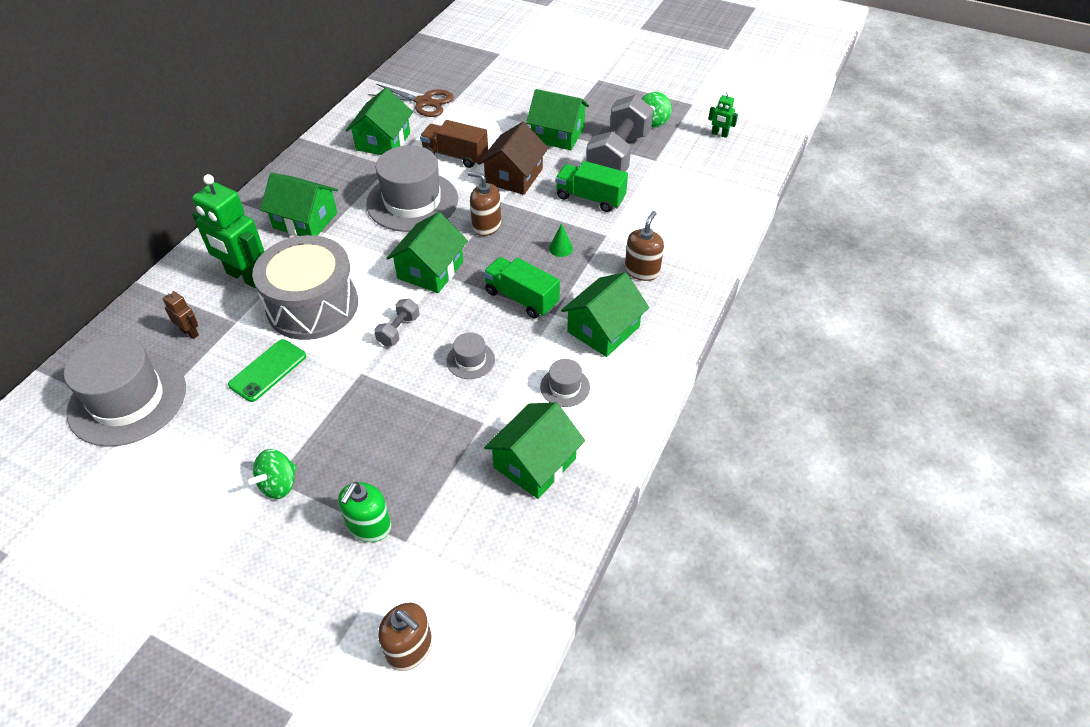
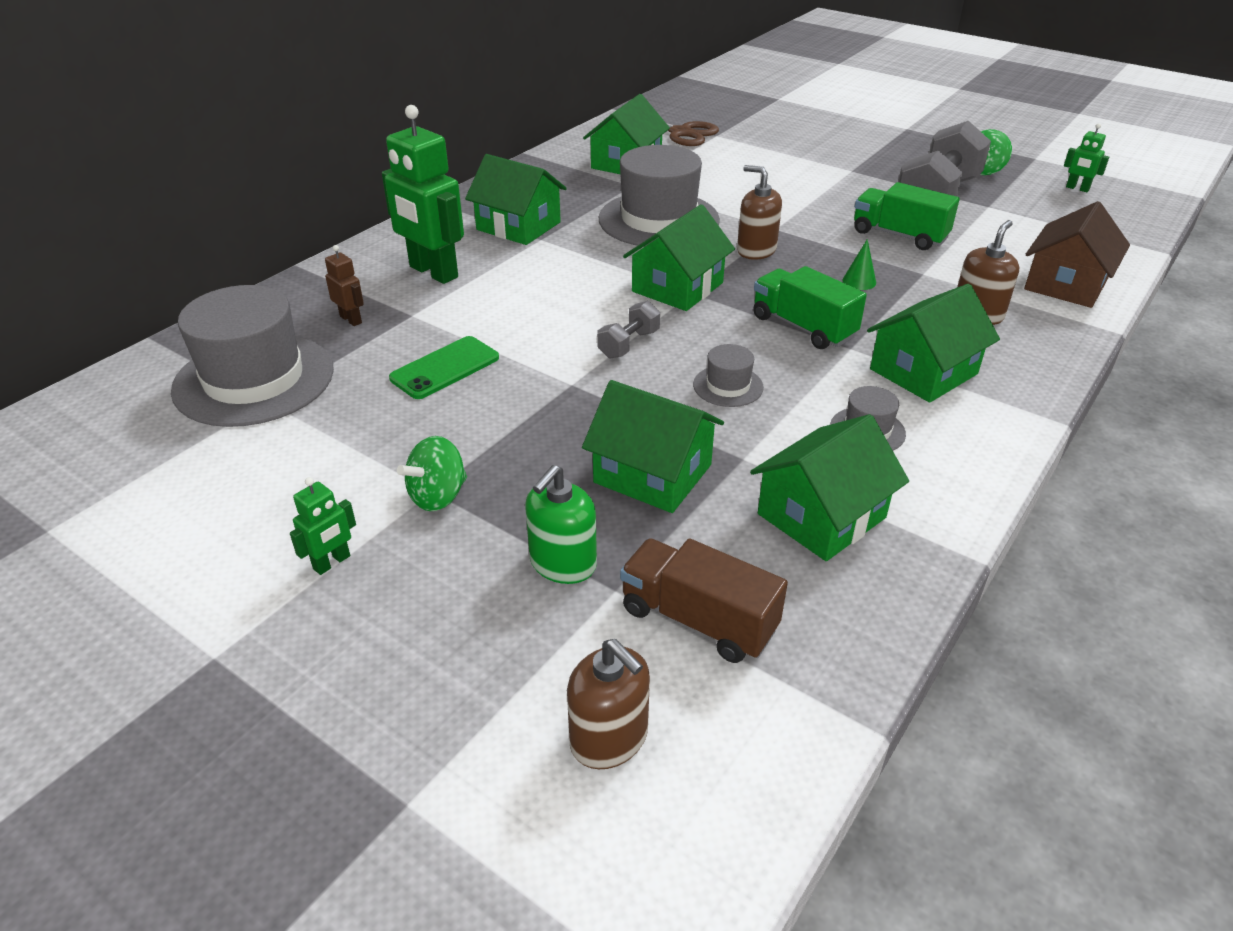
camera: 10 degrees right, 10 degrees down
grey drum [252,235,358,340] -> none
brown truck [420,120,488,168] -> brown truck moved to [620,538,788,663]
brown house [478,122,548,195] -> brown house moved to [1024,201,1130,308]
green house [526,89,589,150] -> green house moved to [582,380,724,513]
none -> green robot [290,477,356,575]

